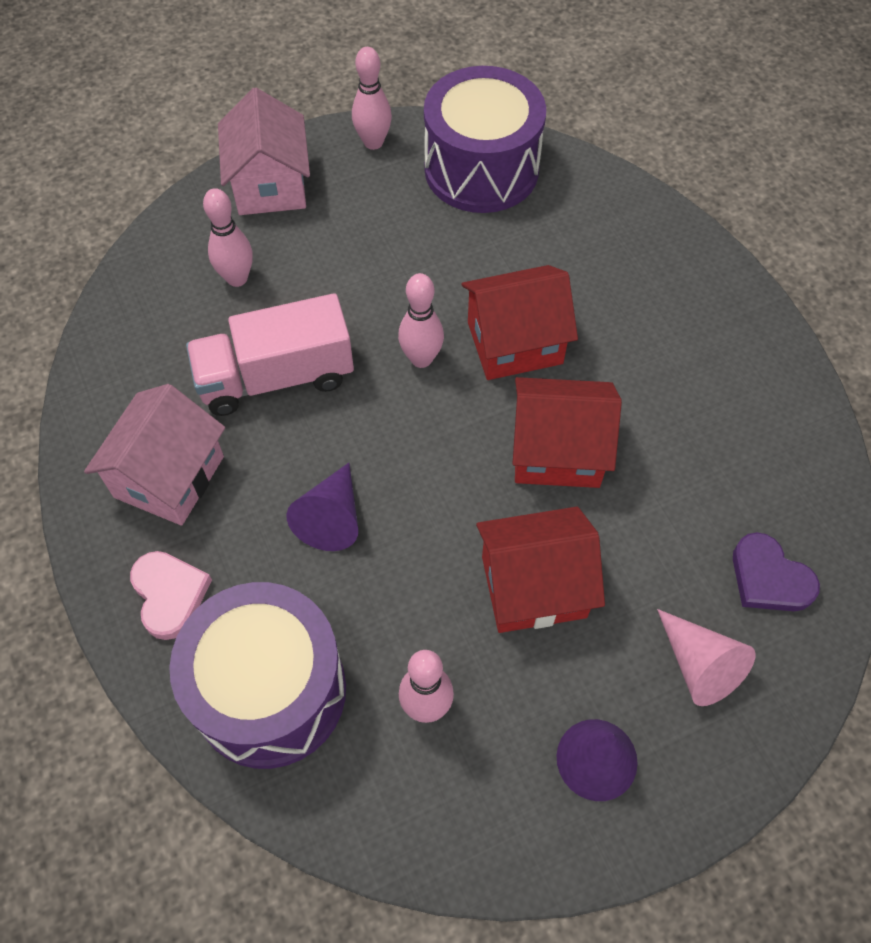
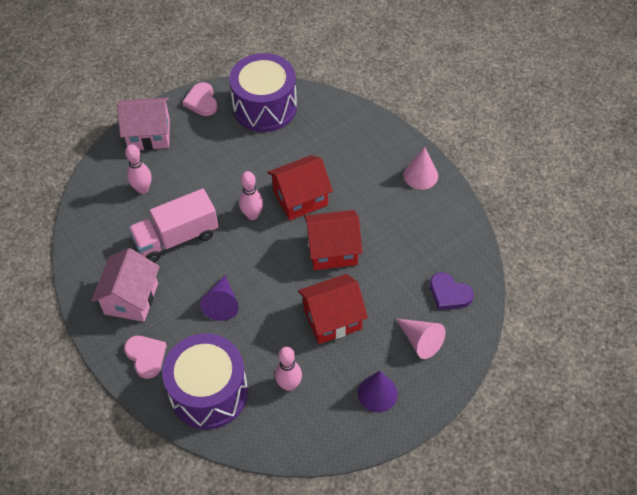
camera: 10 degrees left, 5 degrees down
pink house [218,88,310,215] -> pink house turned 75 degrees counterclockwise [117,97,170,150]
pink bowling pin [352,47,392,150] -> pink heart [182,82,217,116]
none -> pink cone [404,147,438,190]

